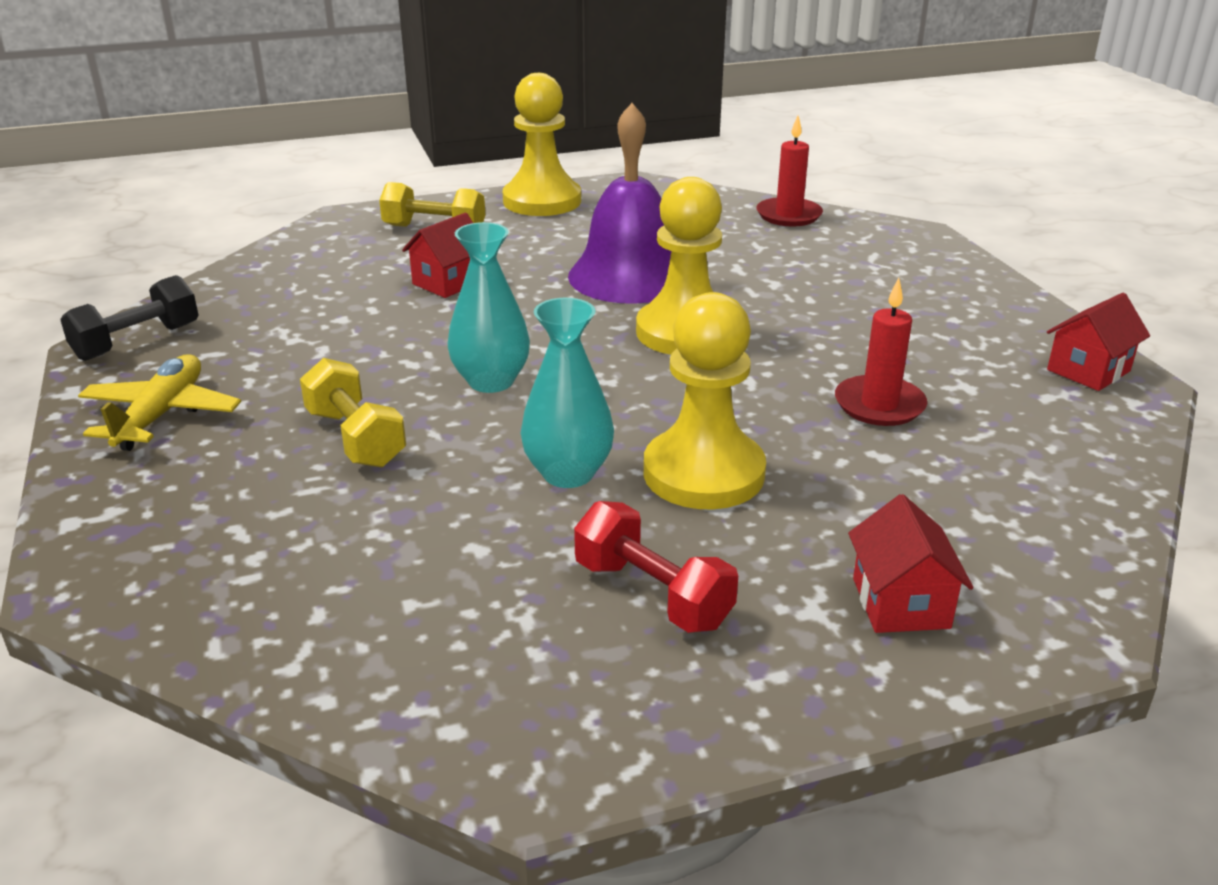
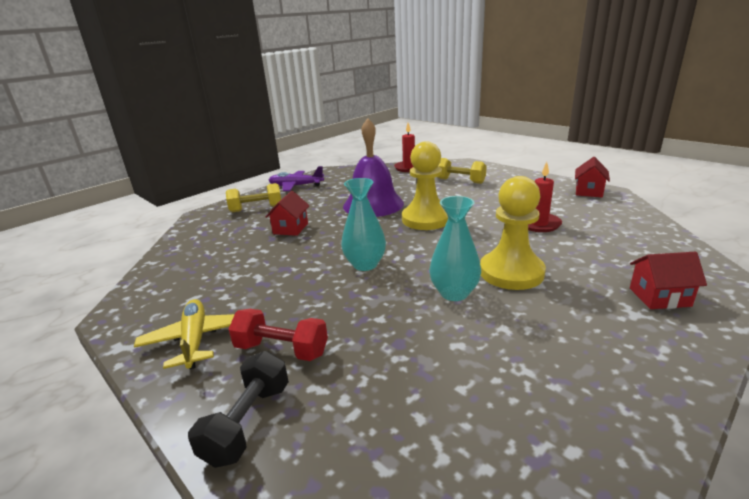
camera: 25 degrees left, 5 degrees down
black dumbbell [60,275,198,361] -> black dumbbell moved to [188,351,289,468]
yellow dumbbell [300,358,406,468] -> yellow dumbbell moved to [438,158,487,184]
yellow pawn [503,73,581,216] -> purple plane [269,166,324,191]
red dumbbell [574,501,738,633] -> red dumbbell moved to [228,309,328,361]
red house [848,494,974,633] -> red house turned 60 degrees counterclockwise [630,252,707,309]

